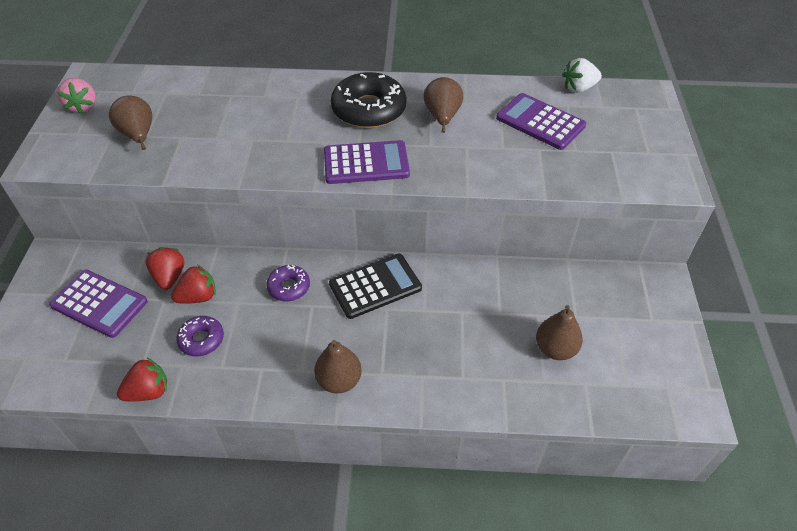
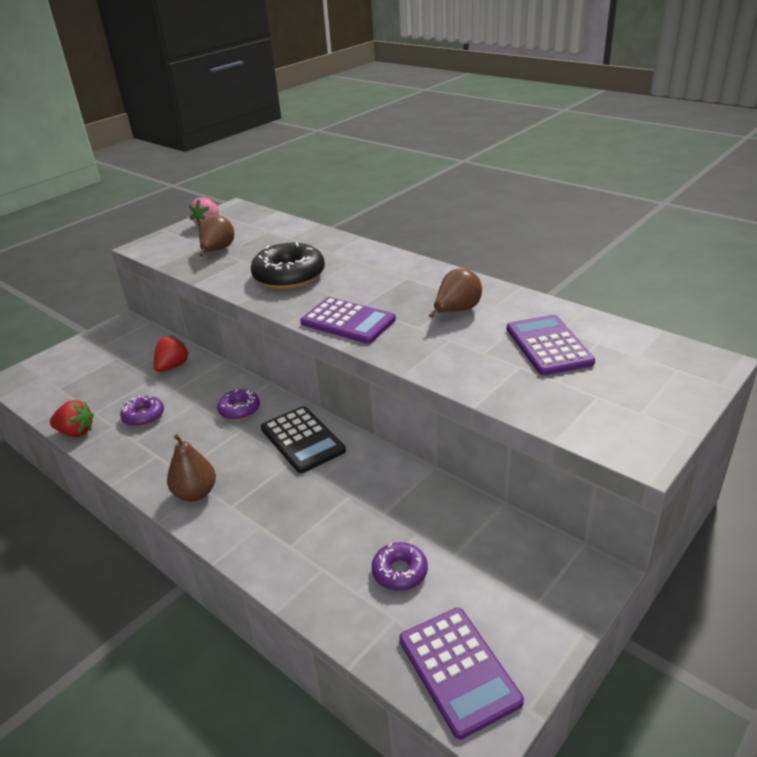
camera: 40 degrees right, 15 degrees down
purple calculator [49,270,148,338] -> purple calculator moved to [399,608,524,739]
red strawberry [171,265,216,304] -> none
black calculator [329,253,422,319] -> black calculator turned 45 degrees clockwise [261,406,346,473]
black donut [331,72,406,128] -> black donut moved to [251,243,325,289]
brown pear [536,305,583,360] -> purple donut [372,542,428,591]
white strawberry [563,58,602,93] -> none

